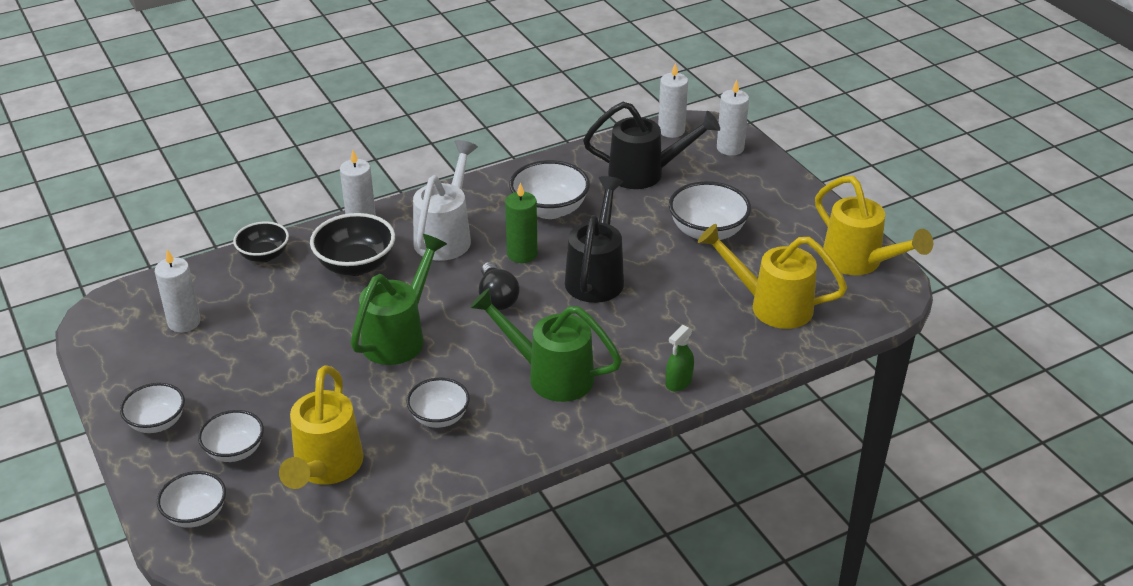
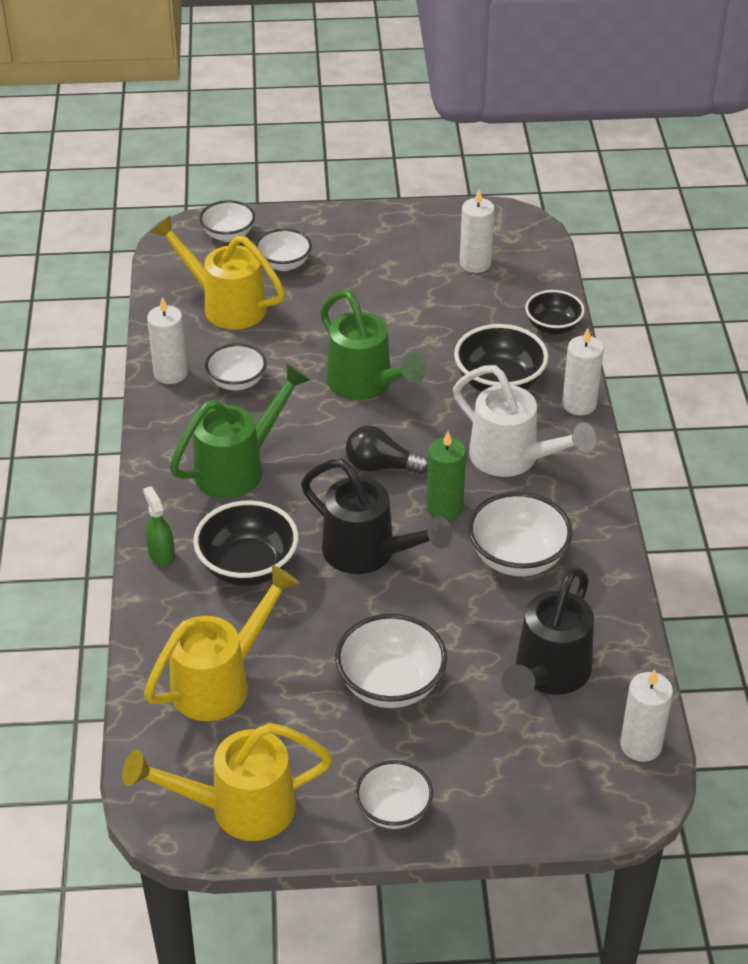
camera: 115 degrees right, 5 degrees up
white bowl [120,383,185,433] -> white bowl moved to [355,760,433,829]
white candle [717,80,749,156] -> white candle moved to [147,297,188,384]
none -> black bowl [193,501,298,586]

